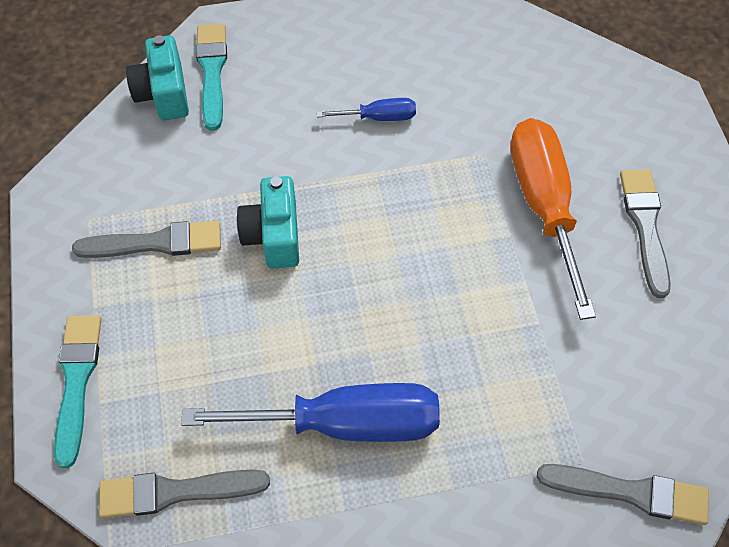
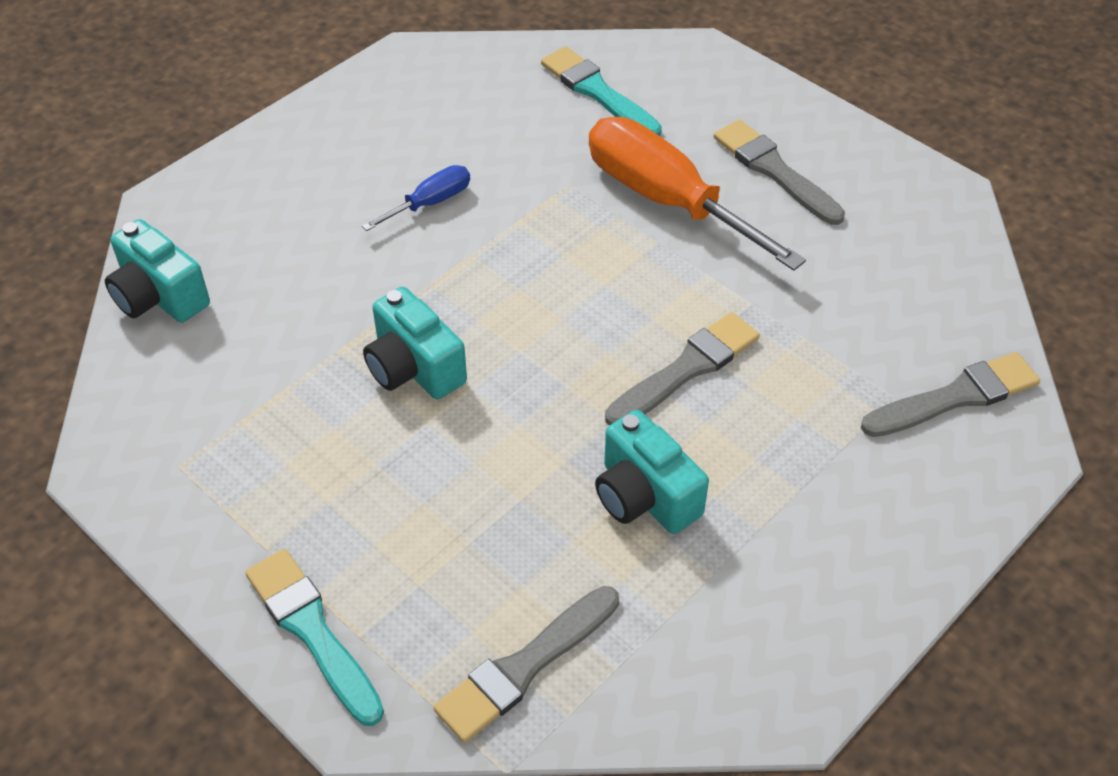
camera: 35 degrees left, 10 degrees down
grey brush [72,221,221,258] -> grey brush moved to [605,312,760,425]
blue screwdriver [181,383,440,442] -> turquoise camera [595,410,709,534]
turquoise brush [196,24,227,131] -> turquoise brush moved to [541,46,662,136]

